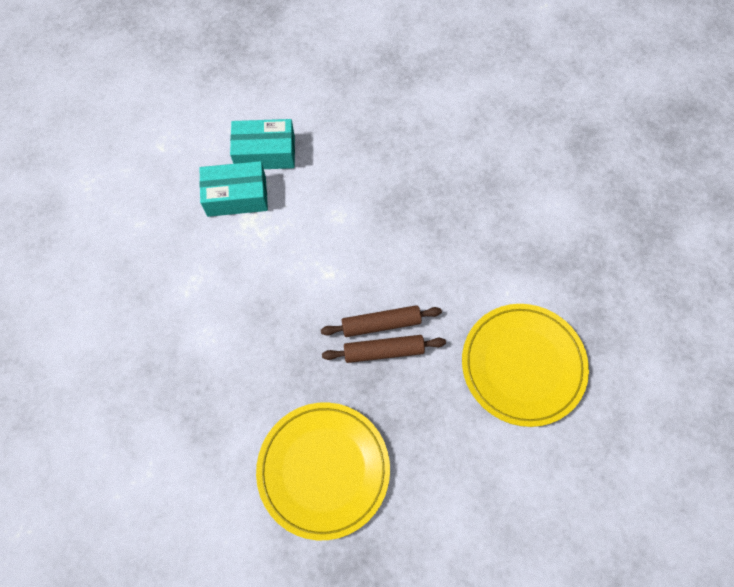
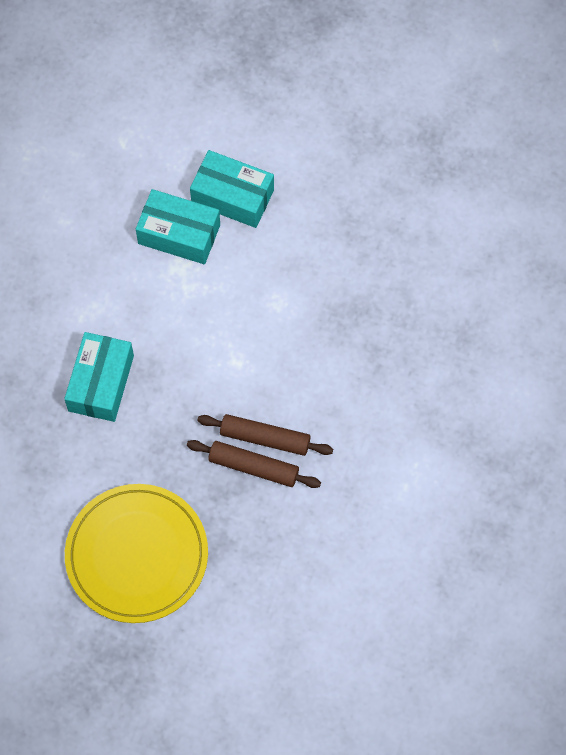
camera: 25 degrees right, 0 degrees up
yellow plate [462,304,589,427] -> none
none -> turquoise box [64,332,134,422]

